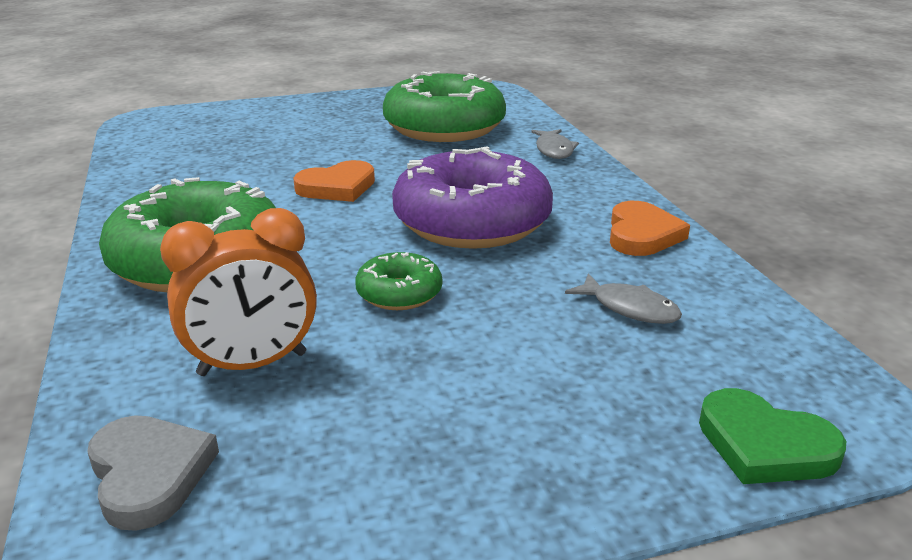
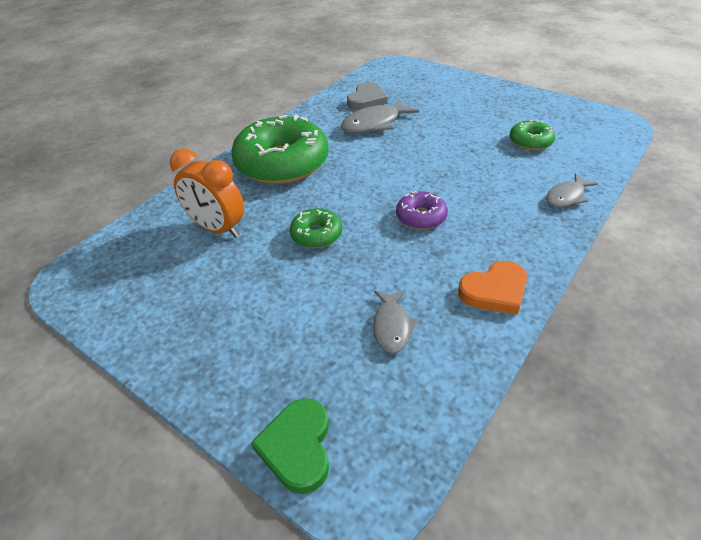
camera: 55 degrees right, 15 degrees up
grey heart [87,415,219,531] -> grey heart moved to [347,82,388,110]
orange heart [293,160,375,202] -> none
green donut [383,71,506,142] -> green donut [510,120,555,151], size x0.47
purple donut [392,146,553,249] -> purple donut [396,190,448,230], size x0.47
none -> grey fish [341,99,419,133]

